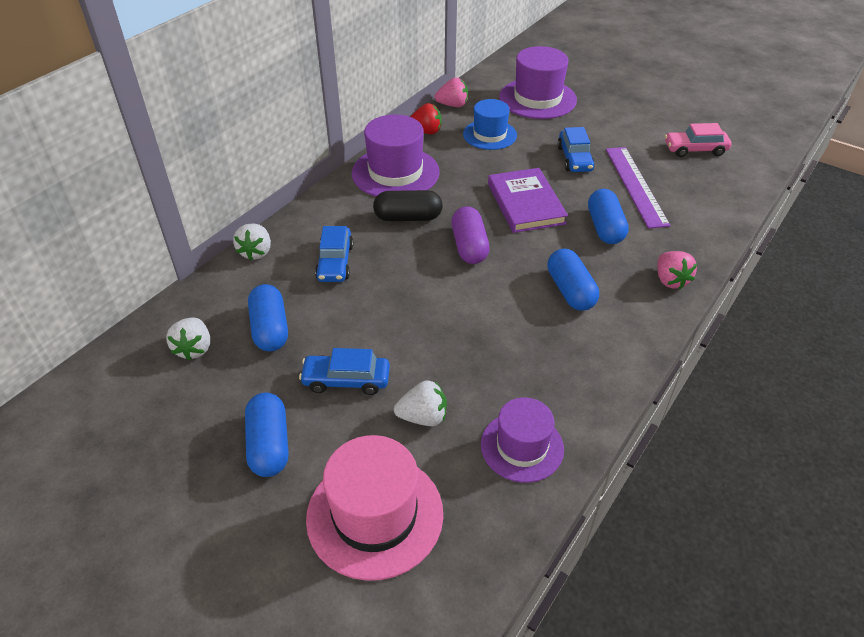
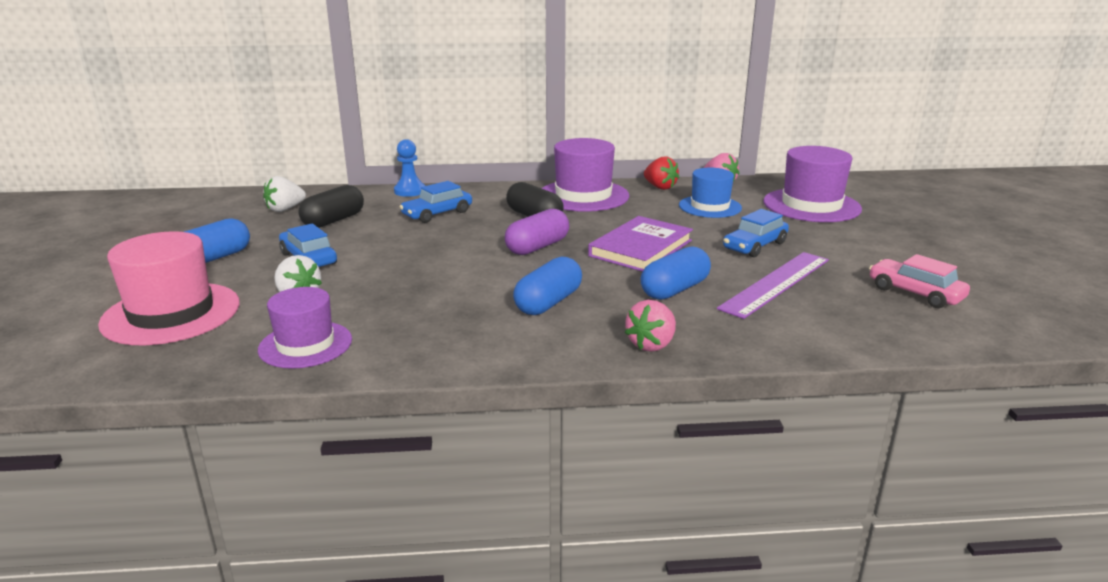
camera: 50 degrees right, 20 degrees down
white strawberry [233,224,271,261] -> blue pawn [394,139,425,197]
blue capsule [248,284,288,351] -> black capsule [298,185,364,228]

